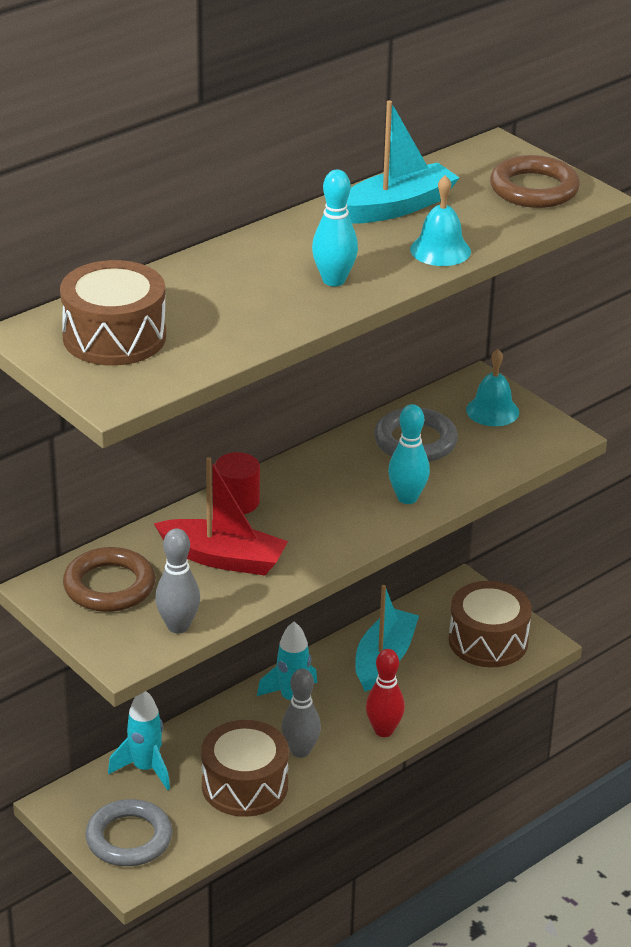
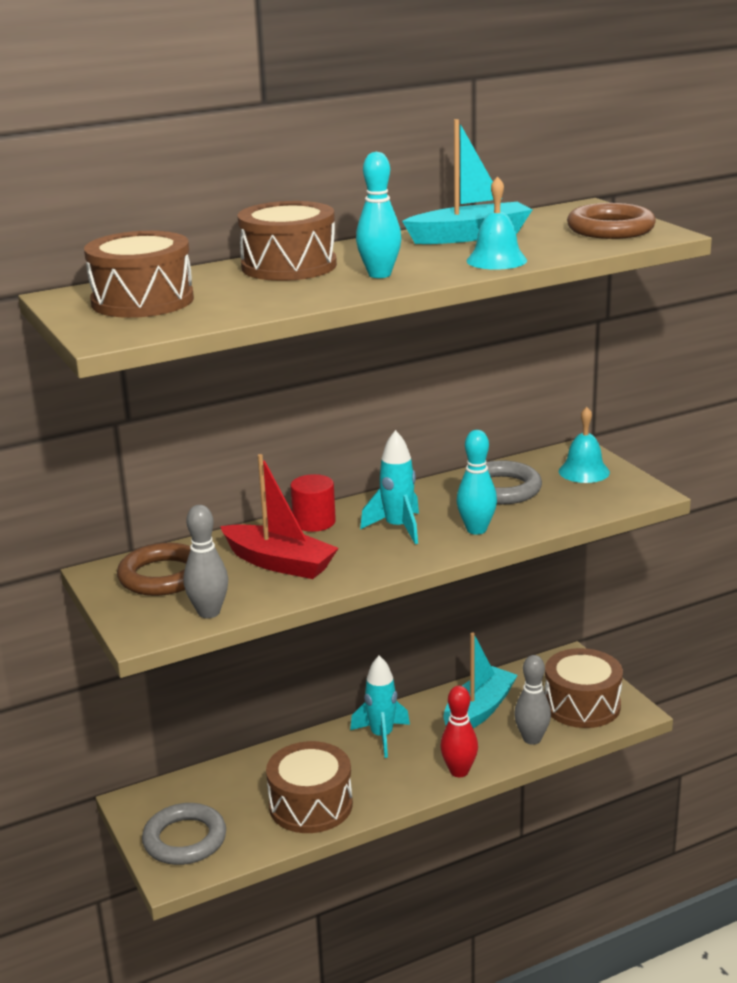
camera: 15 degrees right, 10 degrees down
turquoise rocket [108,691,170,791] -> turquoise rocket moved to [360,430,419,544]
grey bowling pin [281,669,321,758] -> grey bowling pin moved to [514,655,551,745]
none -> brown drum [238,201,337,281]

